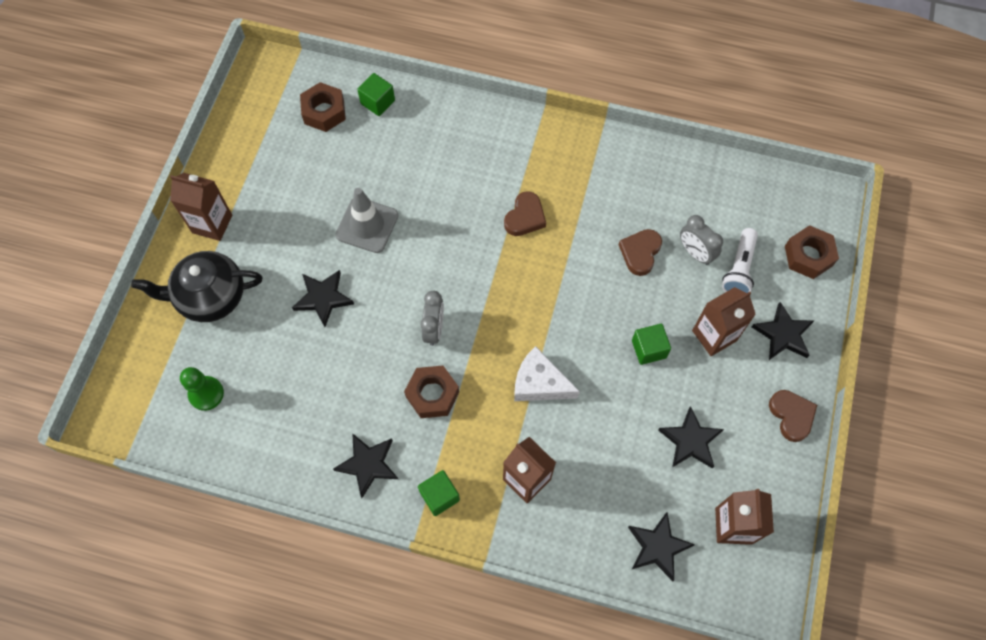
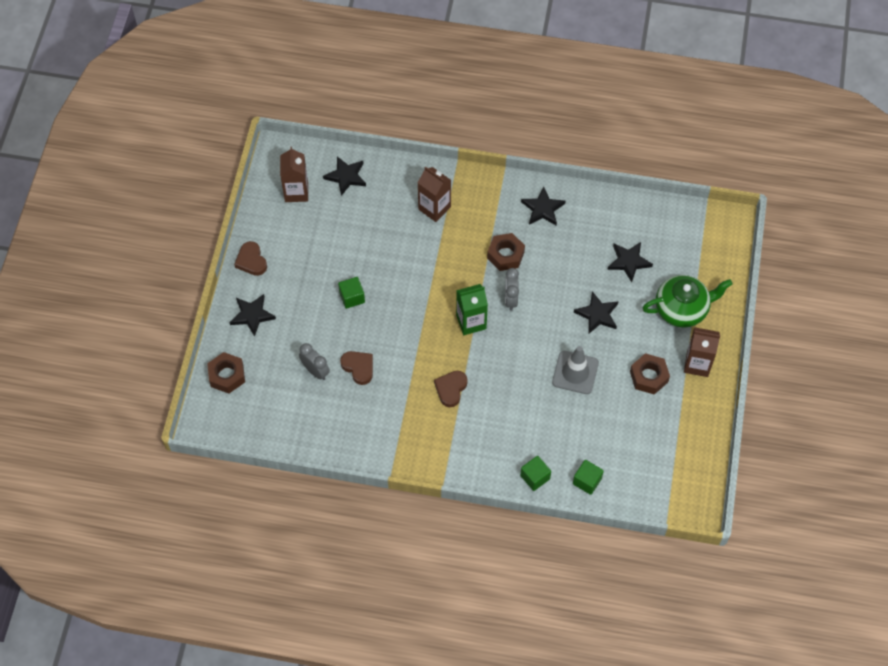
camera: 175 degrees right, 5 degrees down
black teapot [131,251,262,322] -> green teapot [643,275,733,328]
green pawn [180,367,224,411] -> none
brown nut [300,82,346,132] -> brown nut moved to [630,353,670,395]
green cube [418,470,460,516] -> green cube moved to [520,456,551,491]
white cheese [514,346,580,401] -> none
brown heart [618,229,662,276] -> brown heart turned 60 degrees counterclockwise [340,351,373,385]
black star [658,406,724,469] -> black star moved to [607,242,653,282]
brown carton [692,287,756,356] -> none
white flashlight [722,228,758,293] -> none
none -> green carton [456,284,488,335]

